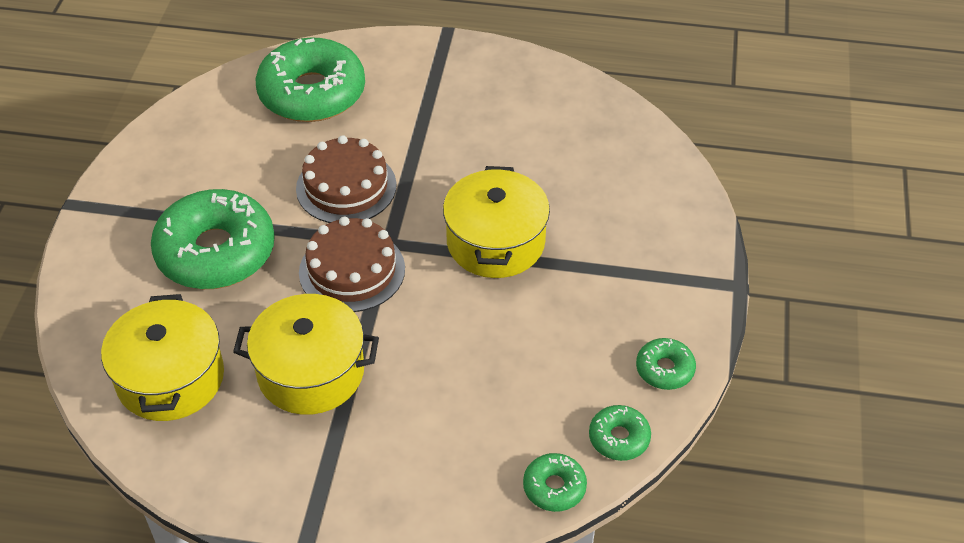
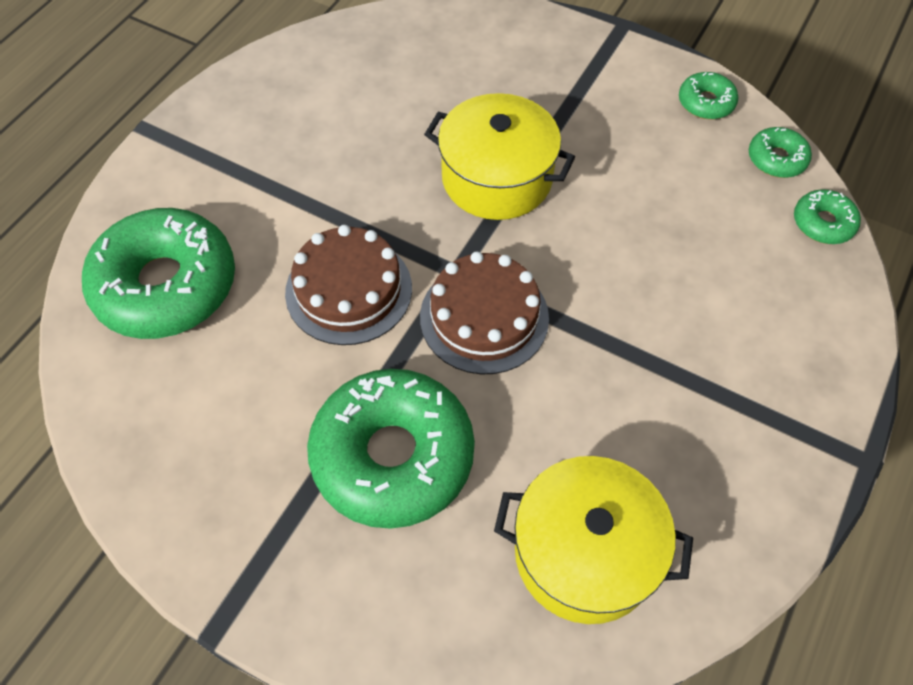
camera: 70 degrees left, 10 degrees up
yellow pot [233,294,379,415] -> none

